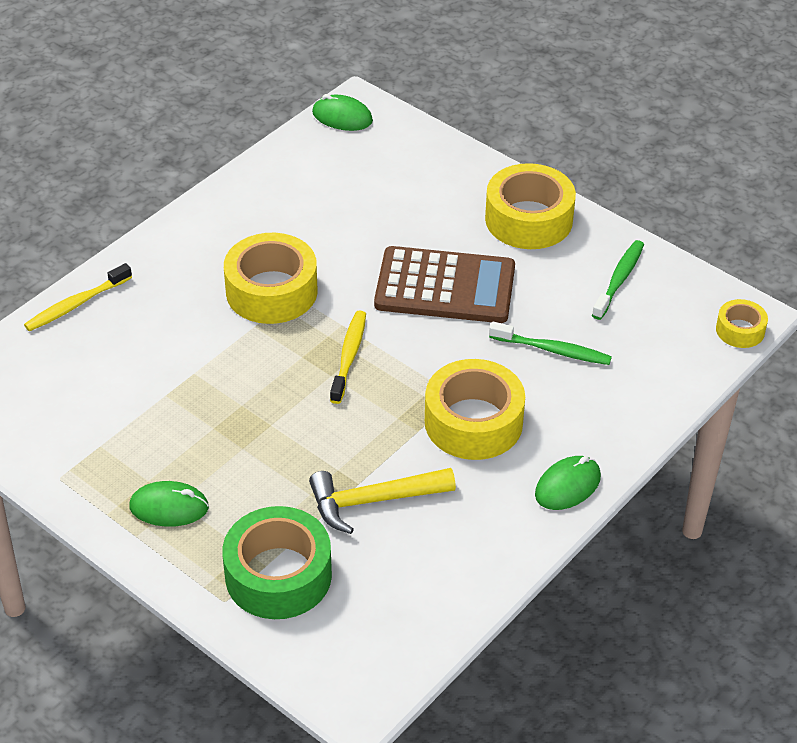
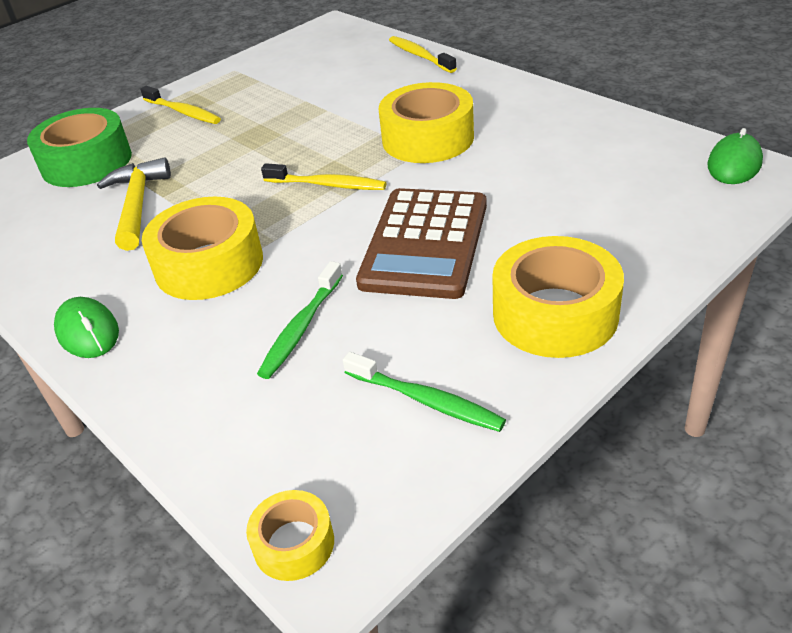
camera: 100 degrees right, 5 degrees down
green mouse [129,481,209,527] -> yellow toothbrush [140,86,221,124]

